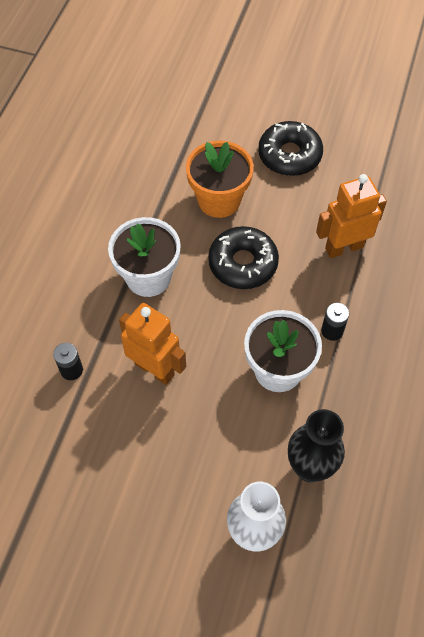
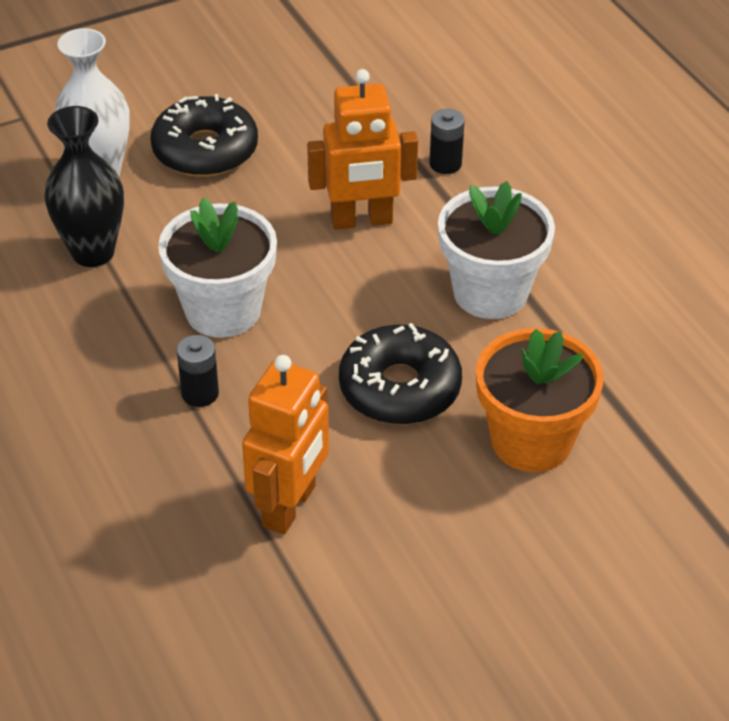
camera: 135 degrees right, 15 degrees down
black donut [258,121,323,176] -> black donut moved to [150,94,258,177]

